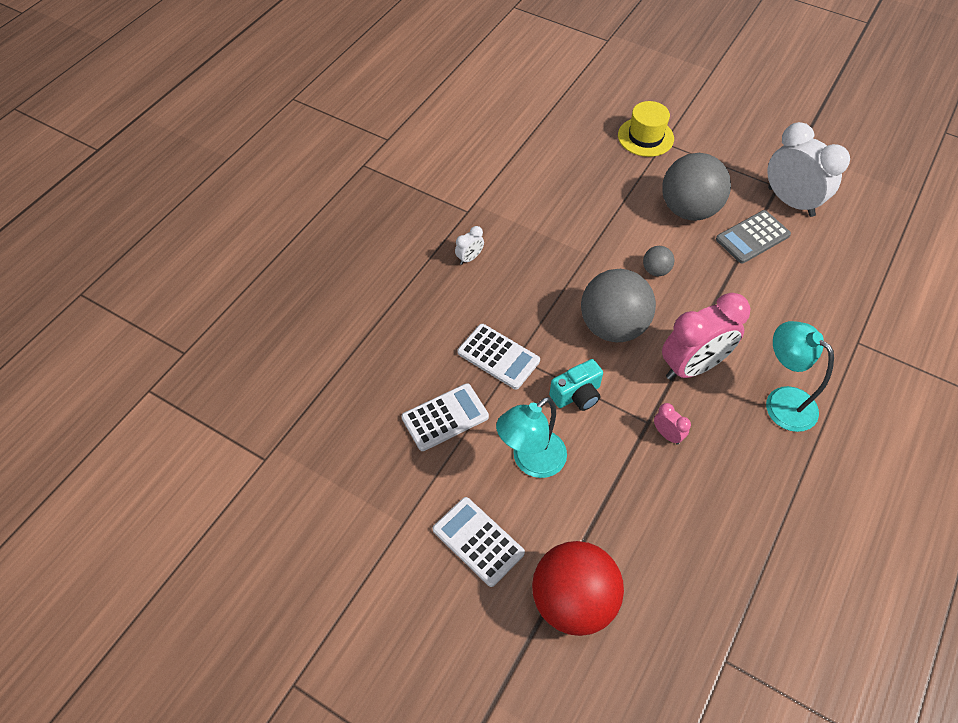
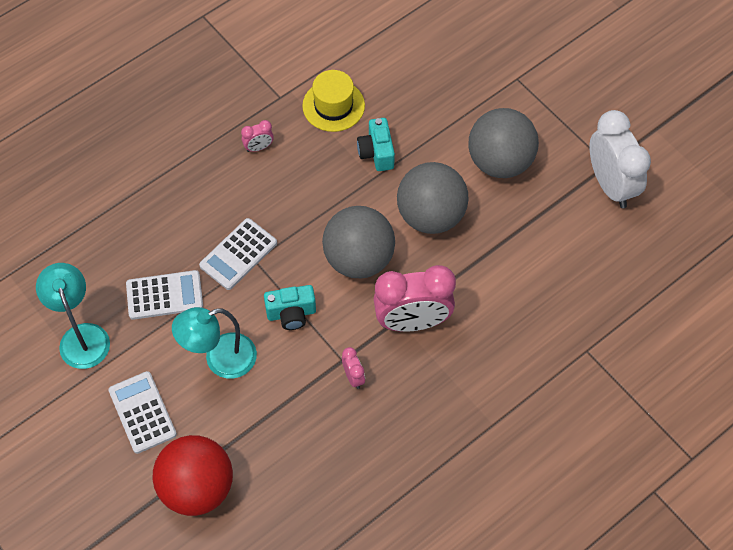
camera: 20 degrees right, 5 degrees up
white clock [455,226,484,265] -> pink clock [241,120,274,152]
white calculator [457,324,540,390] -> white calculator turned 75 degrees clockwise [199,218,277,290]
yellow hat [618,101,674,157] -> yellow hat moved to [302,70,365,132]
grey ball [643,246,674,276] -> grey ball [397,162,469,234], size x2.25
grey calculator [716,210,791,264] -> none
turquoise lamp [766,321,834,432] -> turquoise lamp moved to [36,263,110,369]
none -> turquoise camera [357,118,395,171]

